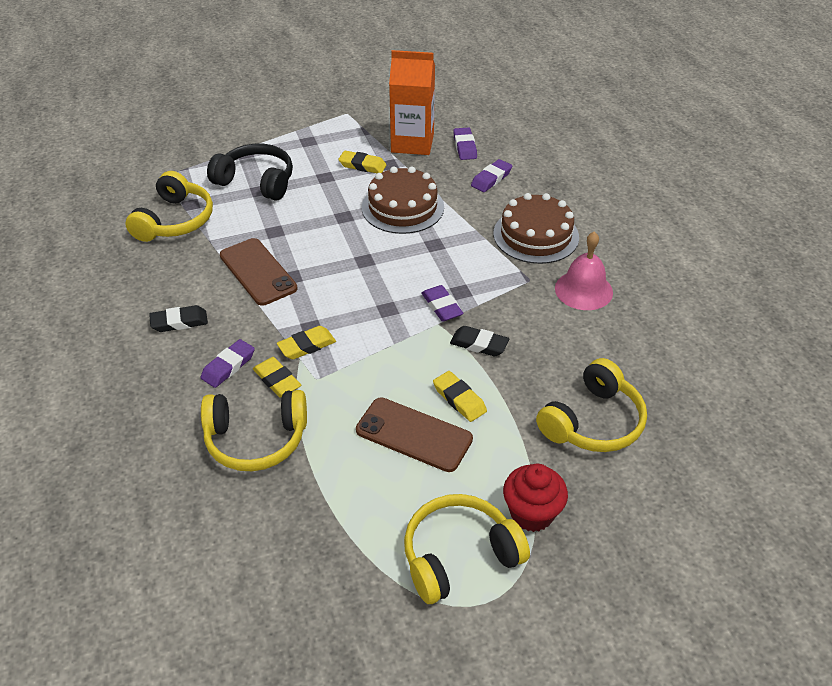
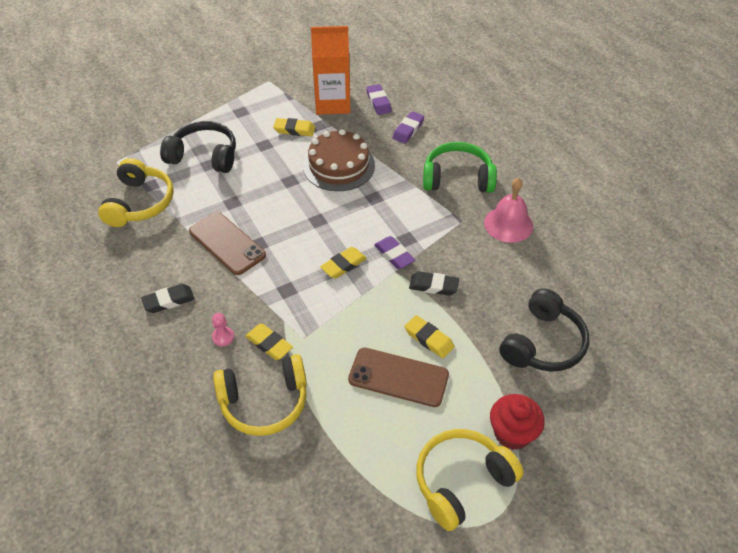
camera: 10 degrees left, 5 degrees up
purple eraser [200,339,255,388] -> pink pawn [212,313,234,346]
yellow eraser [277,326,336,359] -> yellow eraser moved to [320,247,367,279]
brown cake [493,193,579,264] -> green headphones [423,142,497,193]
yellow headphones [536,358,647,452] -> black headphones [499,288,589,372]

